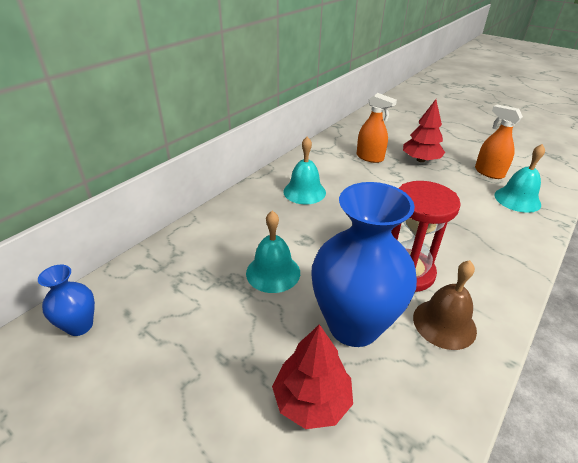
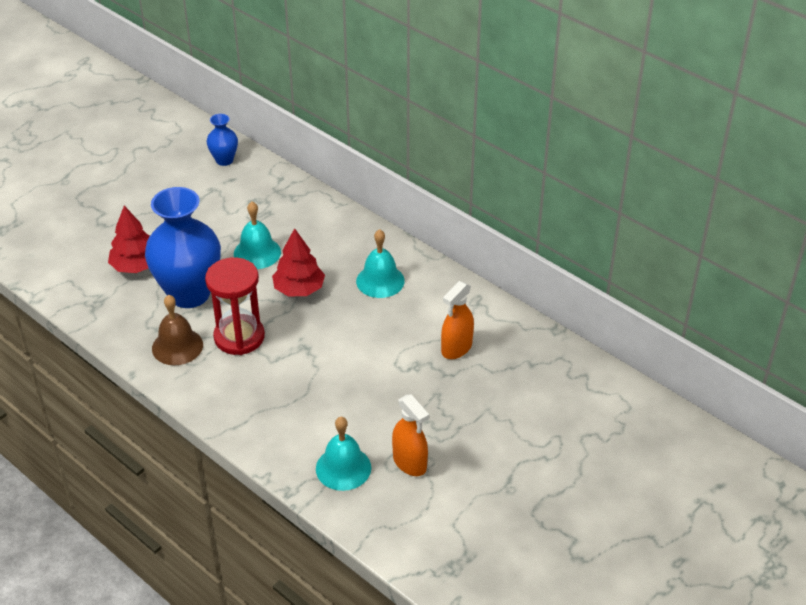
camera: 95 degrees right, 5 degrees up
red tree [403,99,445,162] -> red tree moved to [272,228,325,296]
orange spray bottle [475,105,523,179] -> orange spray bottle turned 90 degrees clockwise [392,394,429,476]

